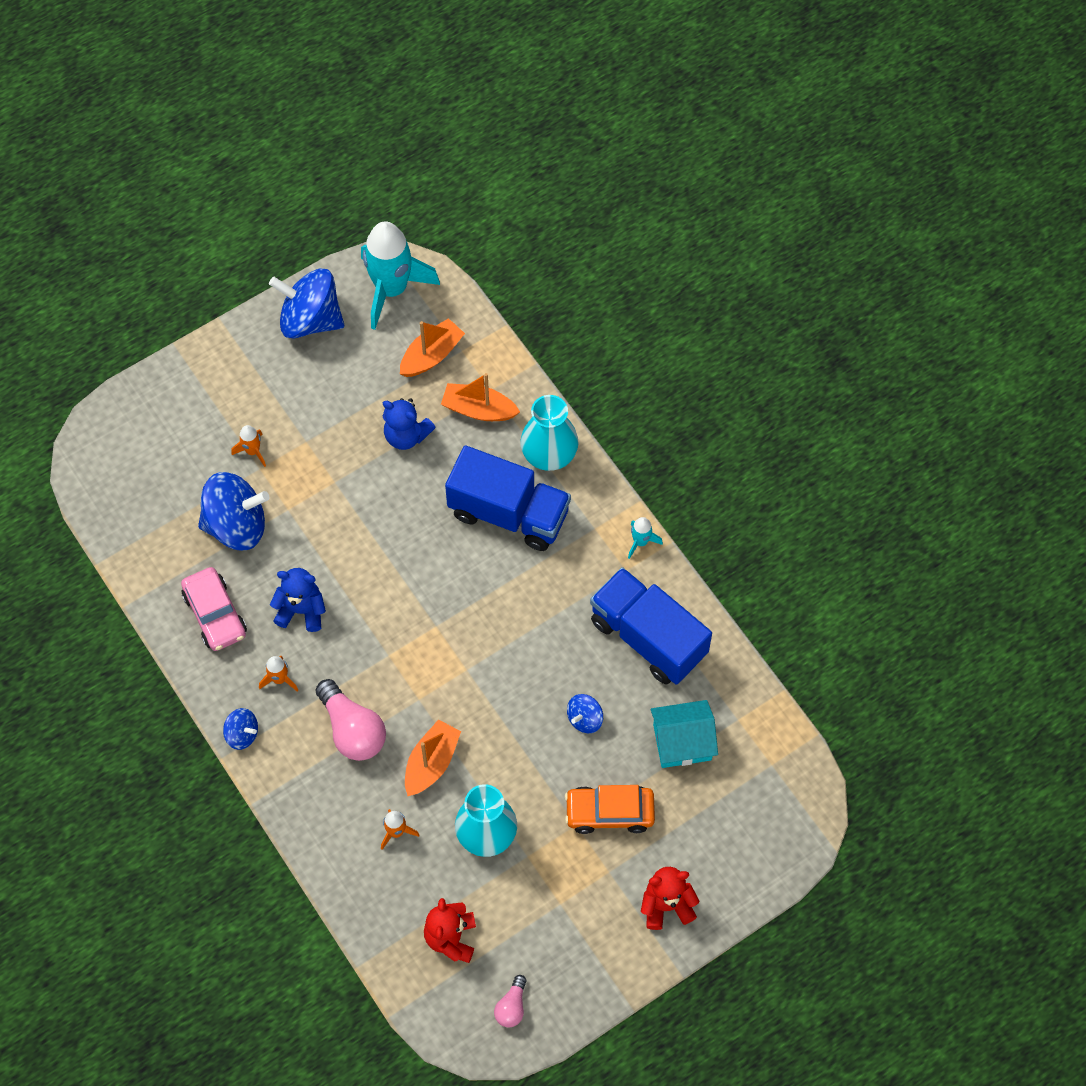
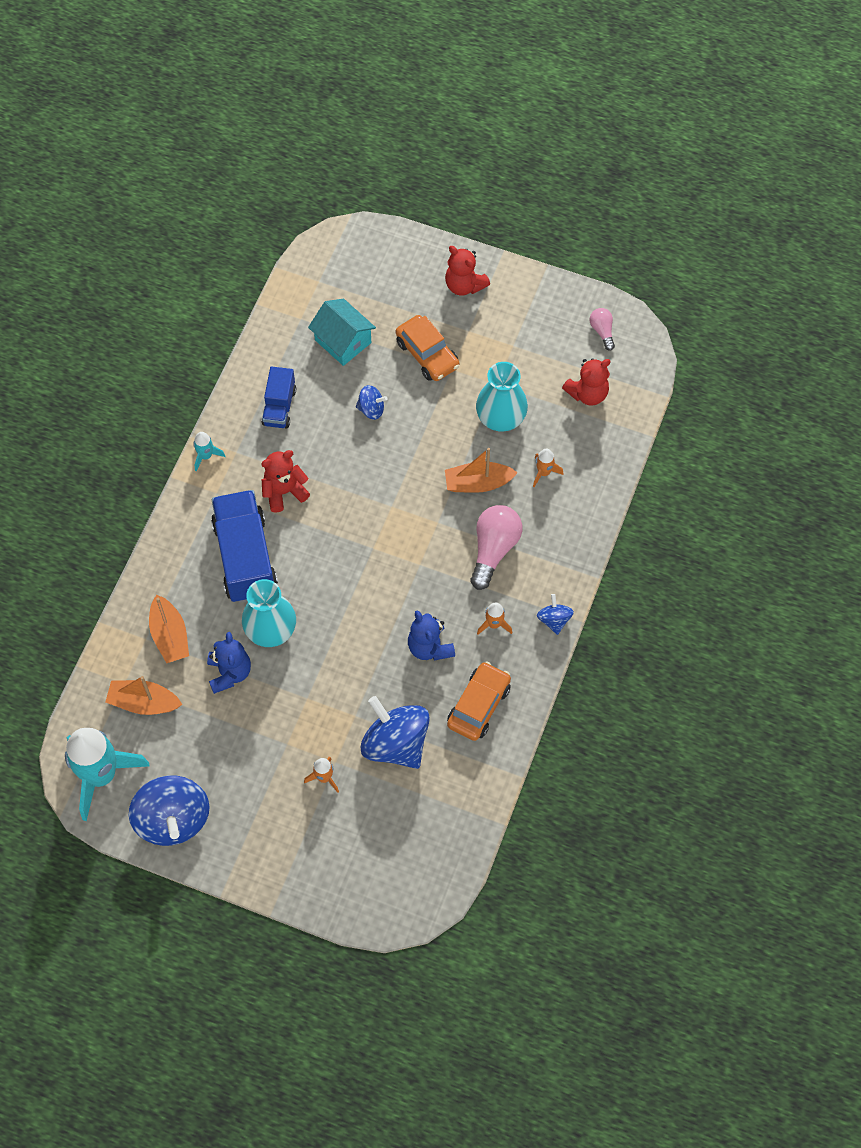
camera: 125 degrees left, 0 degrees up
pink car [181,567,247,651] -> orange car [447,661,511,741]
pink light bulb [494,975,527,1028] -> pink light bulb turned 90 degrees counterclockwise [590,308,615,351]
turquoise vase [520,395,579,471] -> turquoise vase moved to [242,579,296,647]
blue truck [590,567,712,685] -> blue truck [262,366,296,428], size x0.55
none -> red teddy bear [261,450,310,513]

